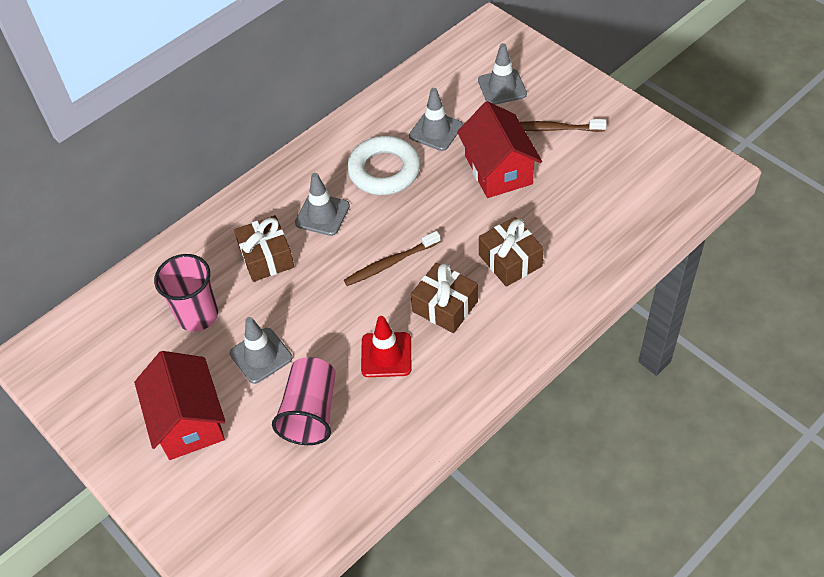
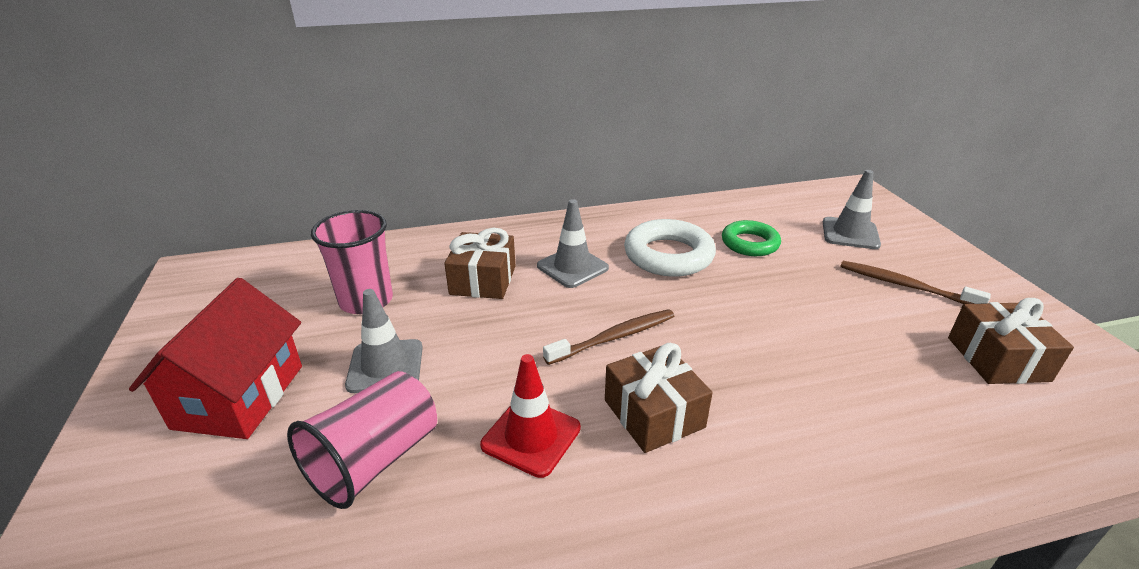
camera: 25 degrees right, 20 degrees down
brown toothbrush [344,231,441,286] -> brown toothbrush turned 150 degrees clockwise [543,309,674,365]
grey traffic cone [409,88,463,151] -> green ring [722,220,781,256]
red house [457,101,542,198] -> none
brown gift [479,217,544,287] -> brown gift moved to [948,298,1074,384]

